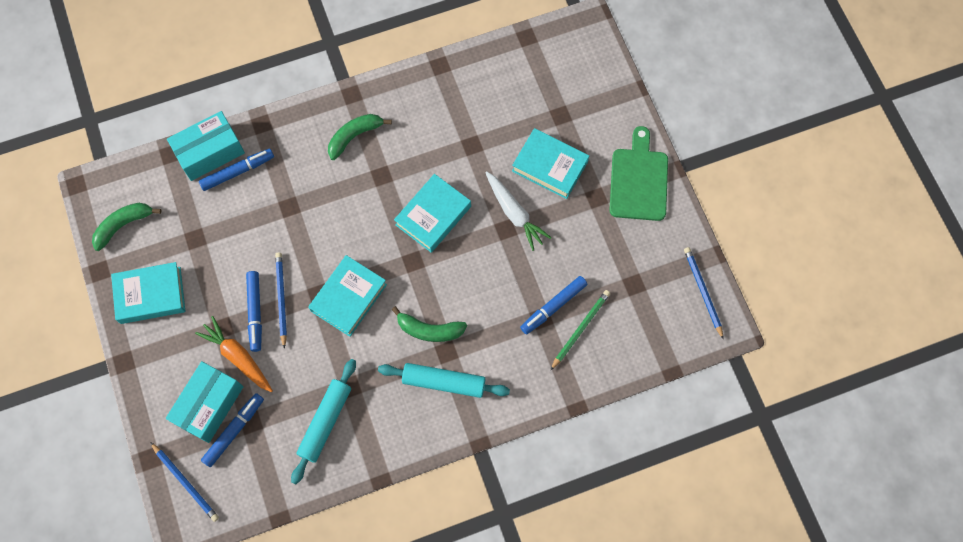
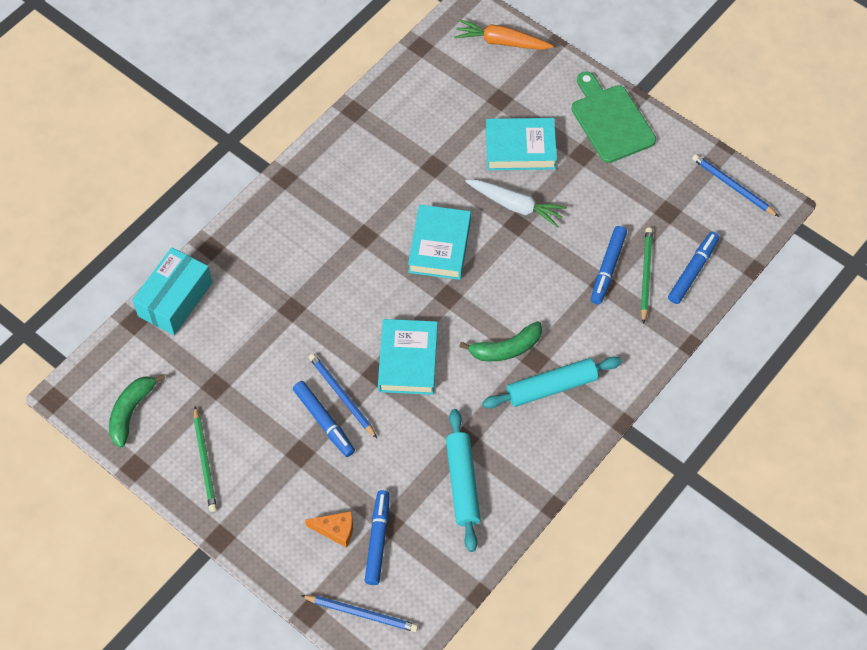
camera: 30 degrees left, 10 degrees down
turquoise book [111,262,186,324] -> green pencil [194,407,217,512]
turquoise box [166,361,243,443] -> orange cheese [305,511,353,548]
orange carrot [195,316,273,392] -> orange carrot moved to [454,19,553,50]
blue marker [199,149,274,191] -> blue marker moved to [668,232,719,304]
green banana [328,114,392,160] -> none

